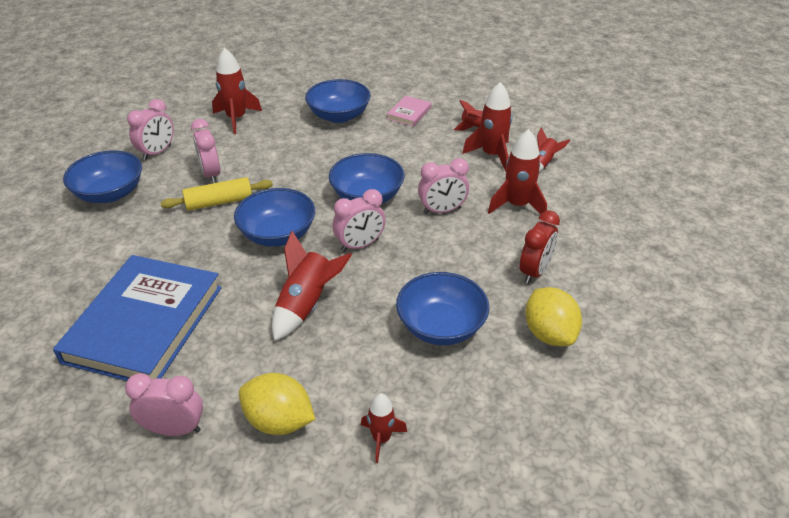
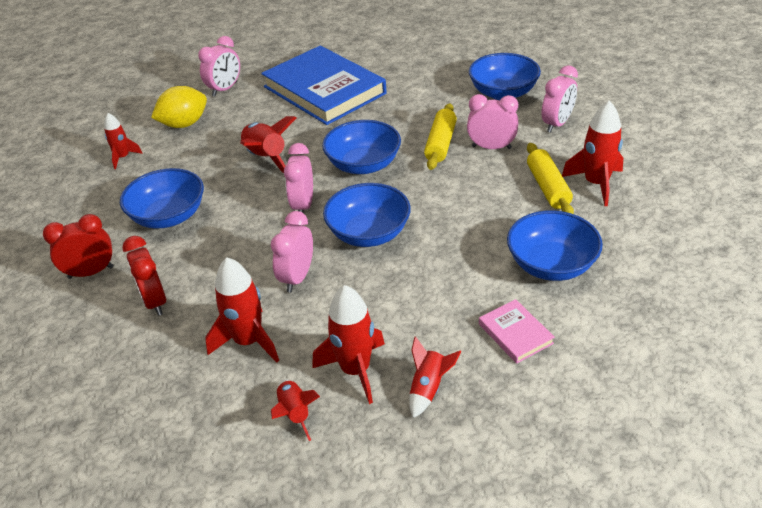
camera: 125 degrees right, 0 degrees up
pink clock [127,99,174,160] -> pink clock turned 120 degrees counterclockwise [542,65,578,133]
yellow lemon [525,287,582,346] -> red clock [43,214,114,279]
none -> yellow rolling pin [527,143,574,214]

